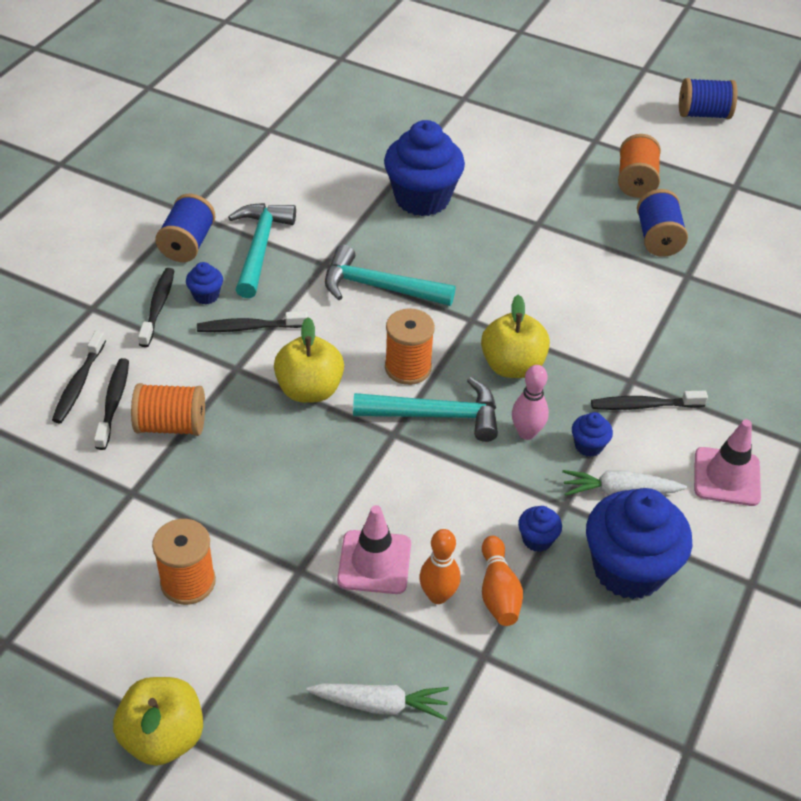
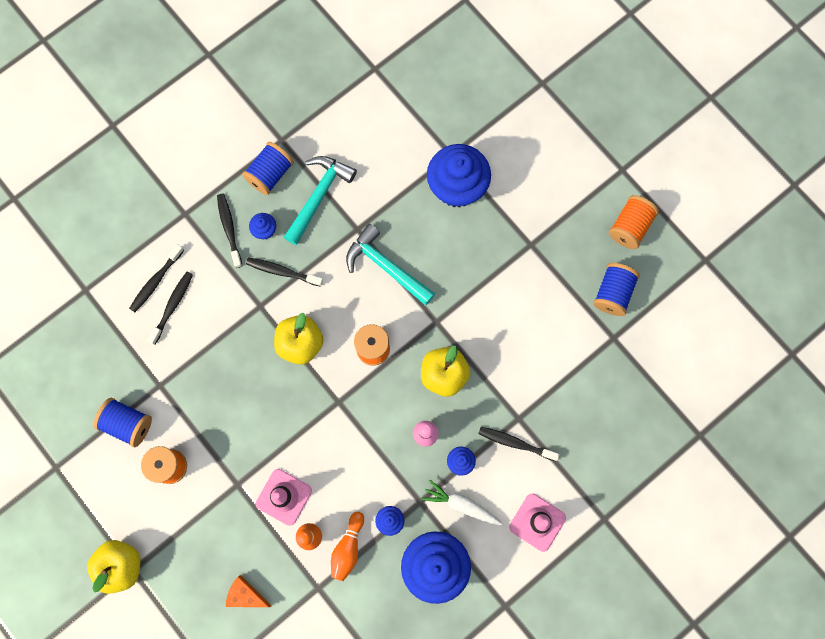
camera: 25 degrees right, 30 degrees up
orange spool [131,383,205,436] -> none
black toothbrush [138,268,175,347] -> black toothbrush turned 45 degrees counterclockwise [217,194,242,268]
white carrot [306,683,449,720] -> orange cheese [225,575,272,607]
turquoise hammer [353,377,498,442] -> none
blue spool [679,78,737,119] -> blue spool moved to [94,398,152,447]

